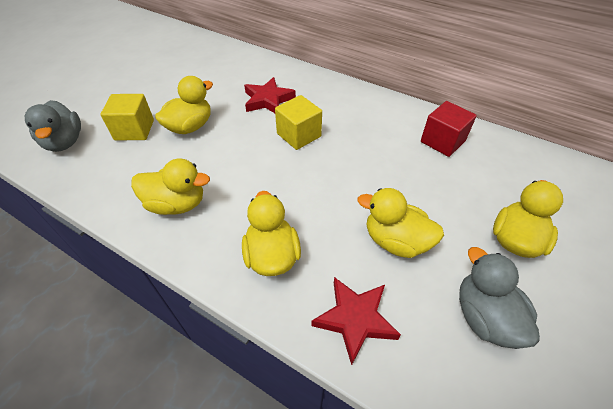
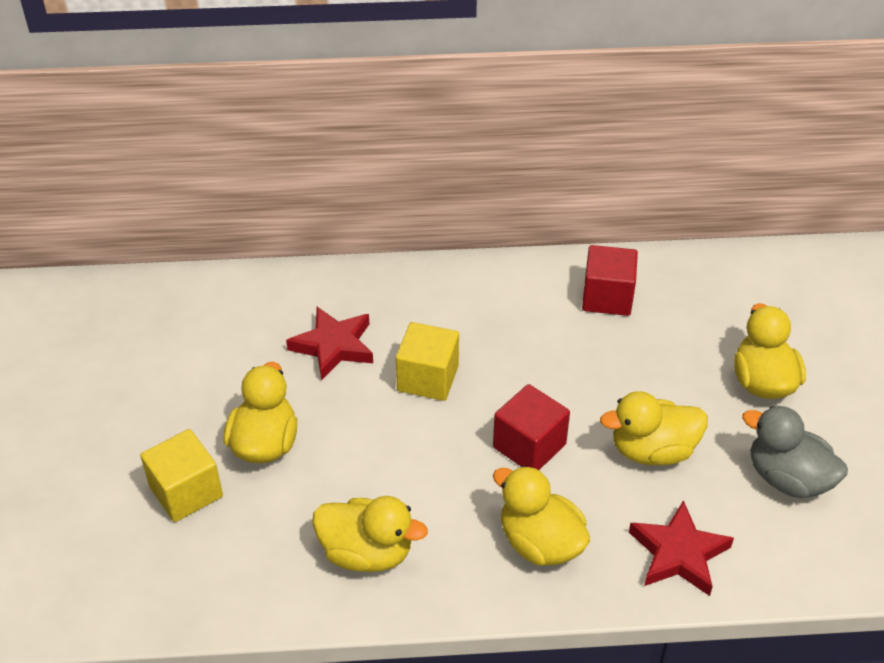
camera: 35 degrees left, 5 degrees down
grey duck [25,100,81,152] -> none
yellow duck [131,159,210,215] -> yellow duck turned 45 degrees clockwise [312,496,428,572]
none -> red cube [493,384,570,470]

